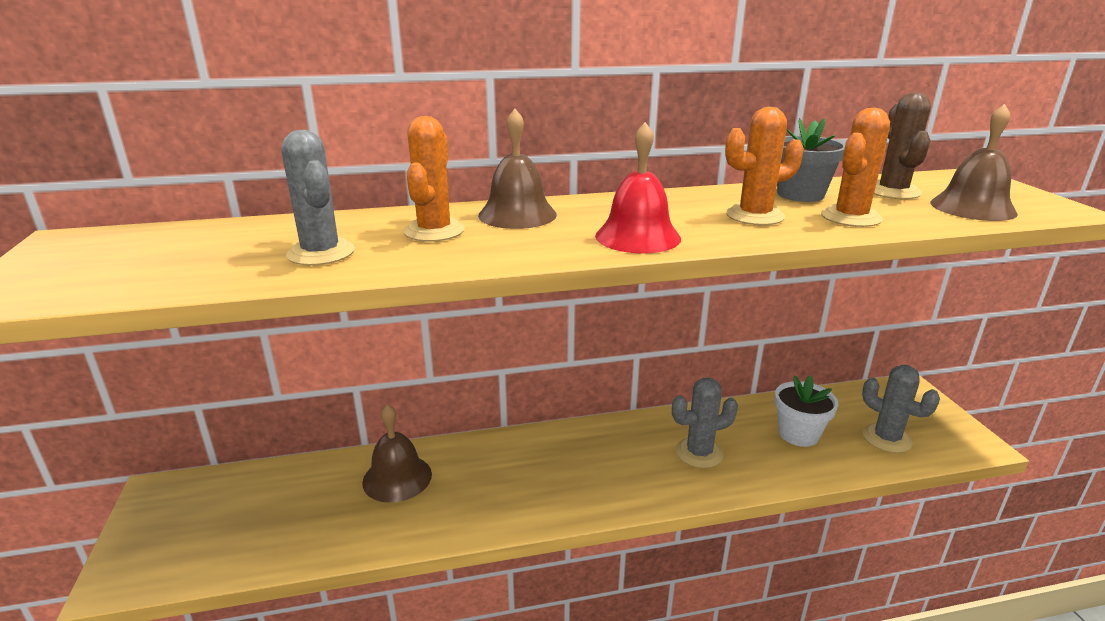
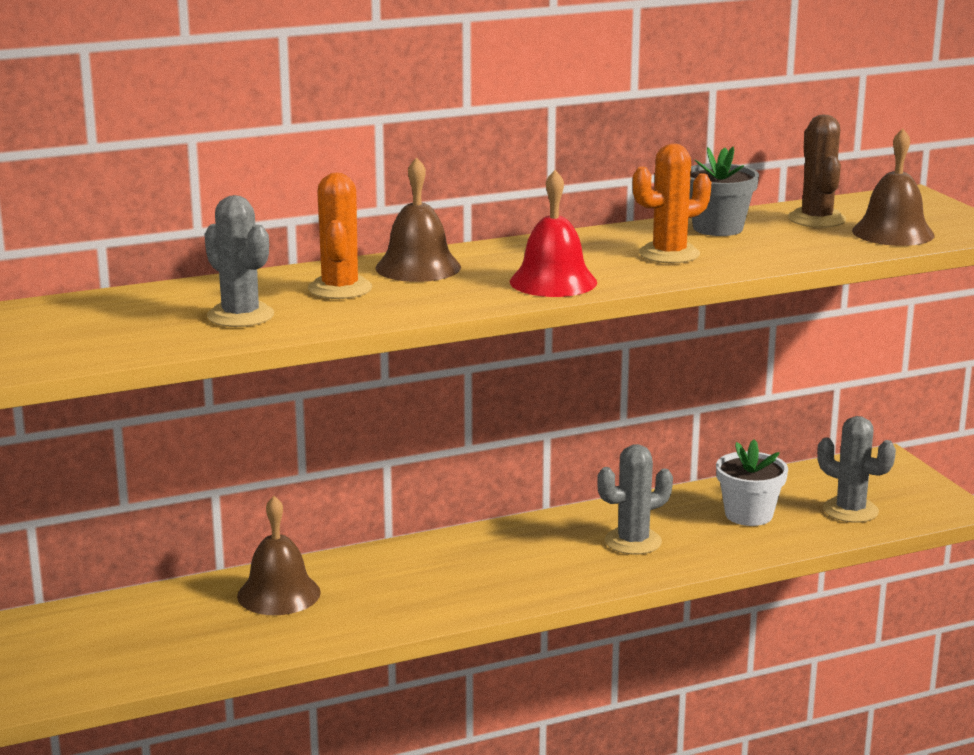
camera: 10 degrees left, 5 degrees down
orange cactus [821,108,890,227] -> none

